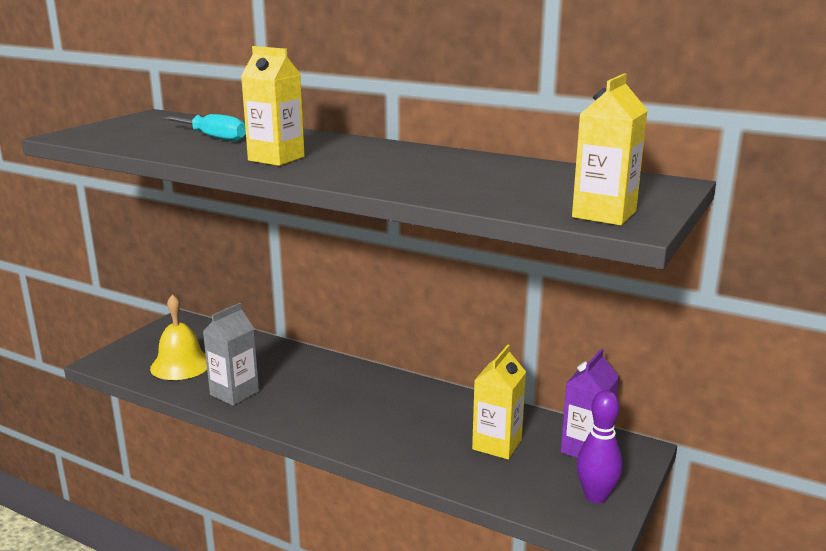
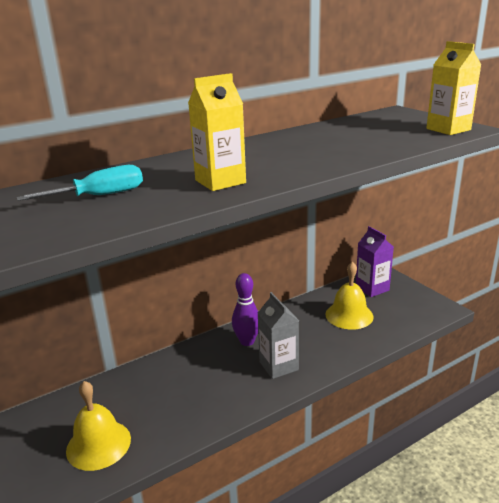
camera: 60 degrees left, 5 degrees up
grey carton [203,303,259,406] -> grey carton moved to [258,292,299,379]
yellow carton [472,344,526,459] -> yellow bell [325,261,374,330]
purple bowling pin [576,390,623,503] -> purple bowling pin moved to [232,273,258,346]

